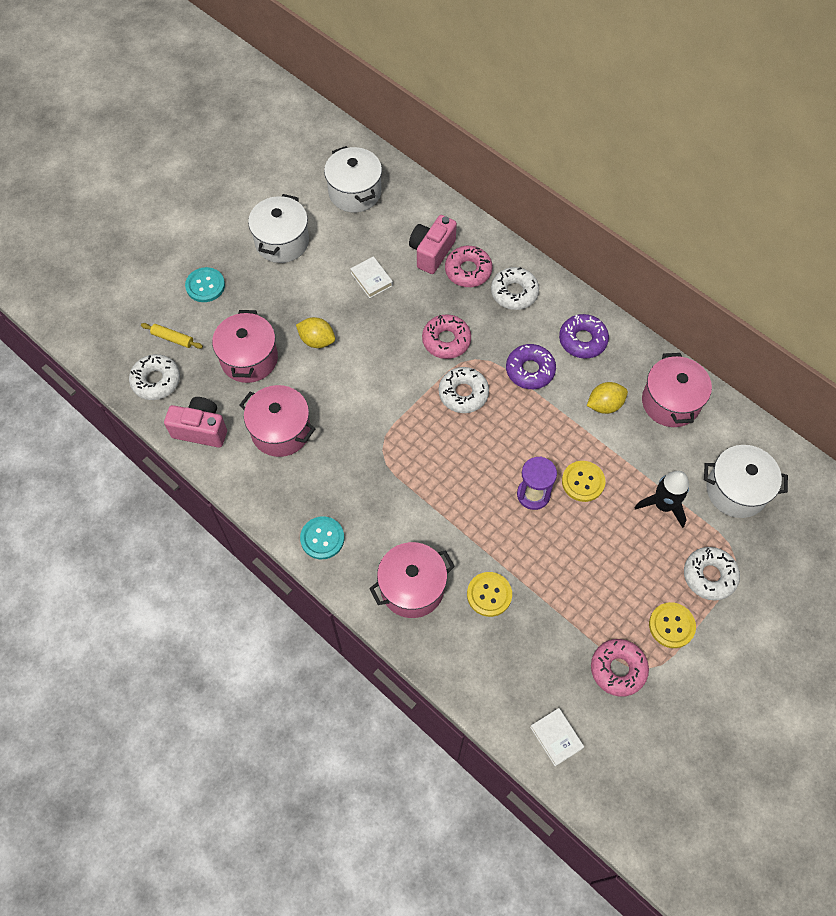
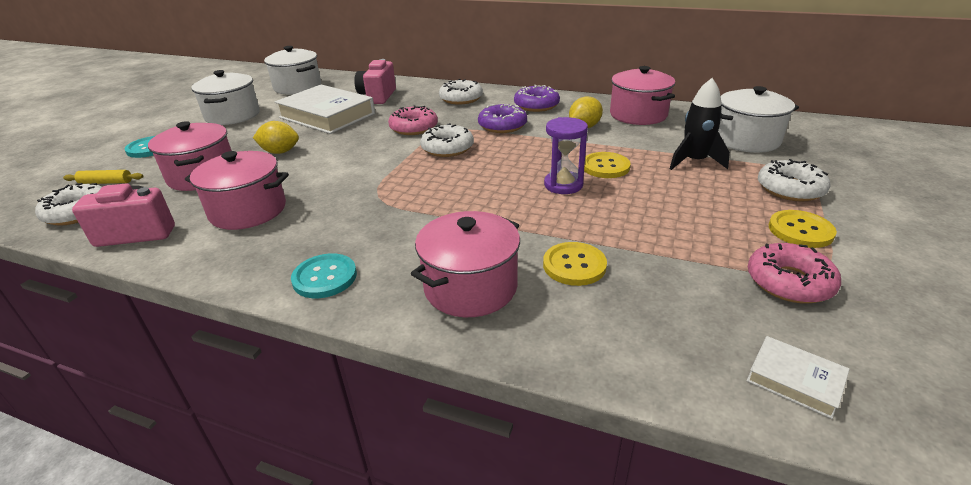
camera: 20 degrees left, 30 degrees down
white book [350,256,393,298] -> white book [275,85,375,134], size x2.22
pink donut [445,246,492,287] -> none

